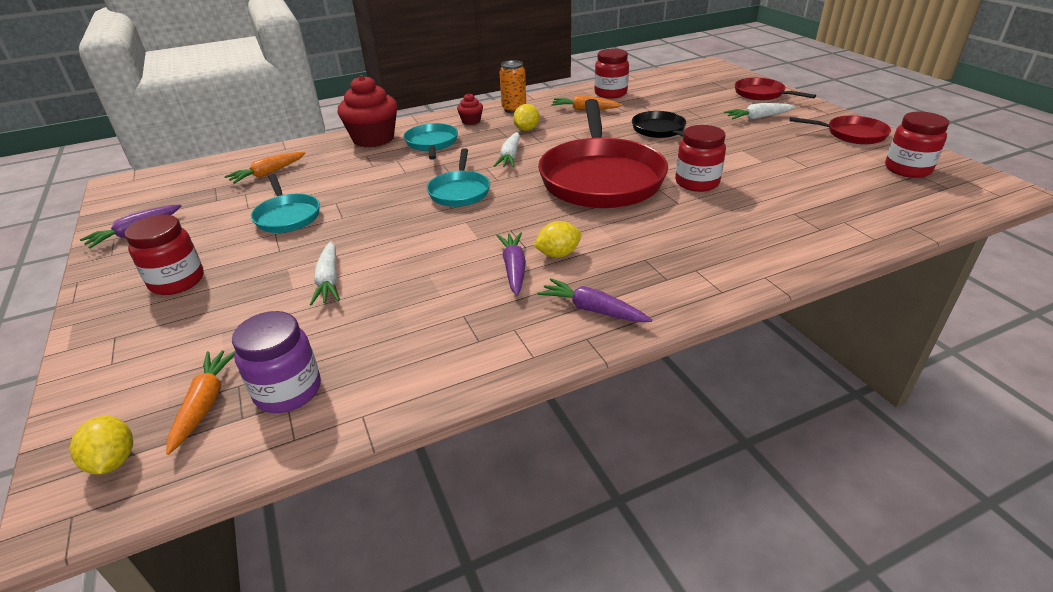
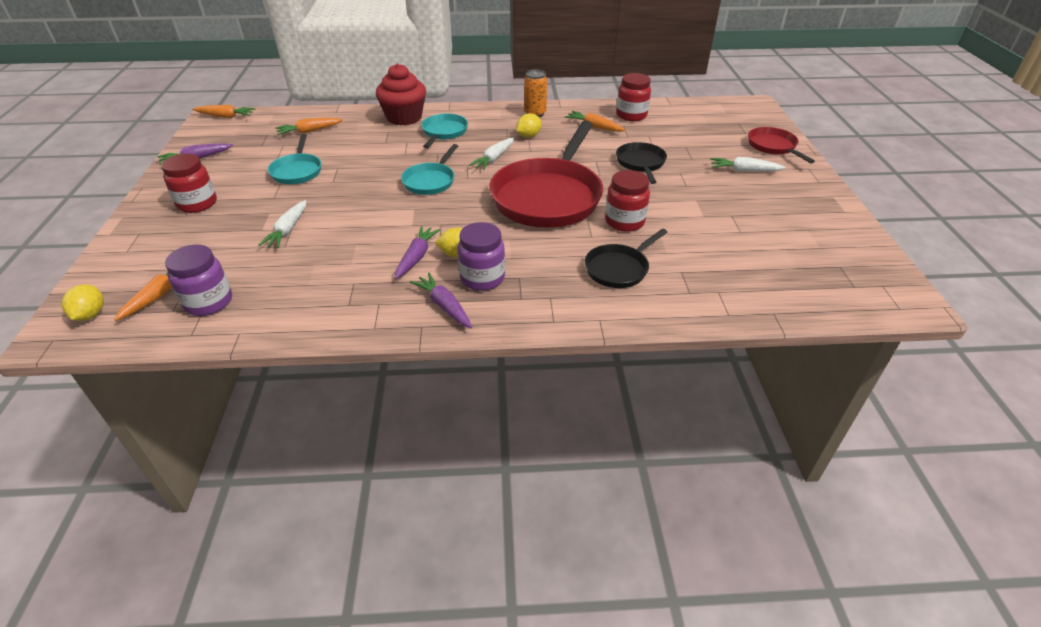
camera: 20 degrees right, 5 degrees up
red cupcake [457,93,483,125] -> none
red pan [789,116,891,144] -> none
red jar [885,112,949,178] -> none
none -> orange carrot [192,105,256,118]
none -> purple jar [458,222,505,291]
none -> black pan [585,229,668,288]

